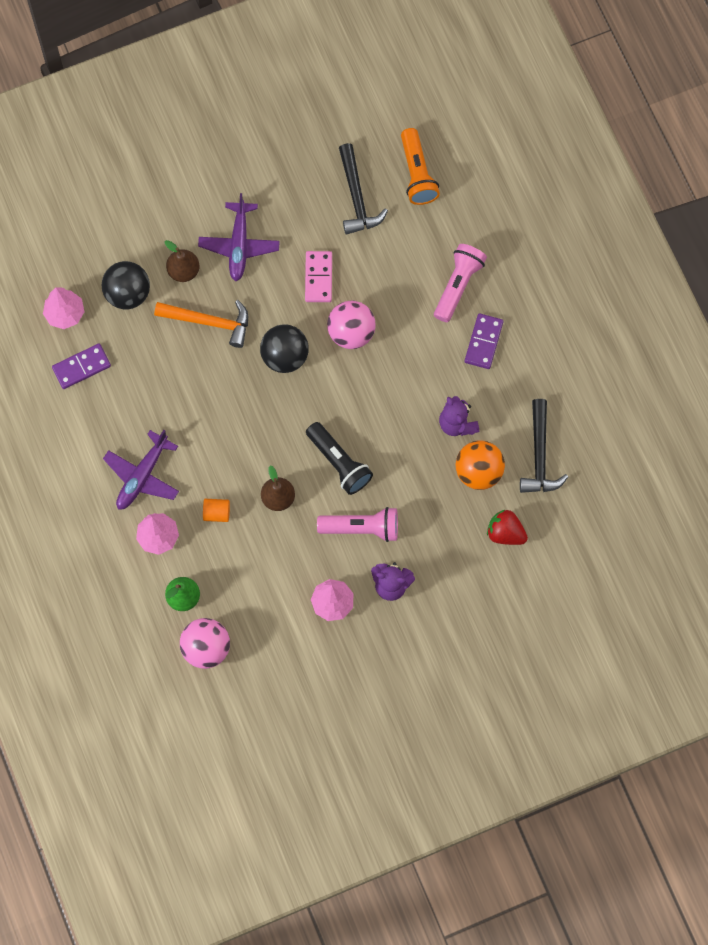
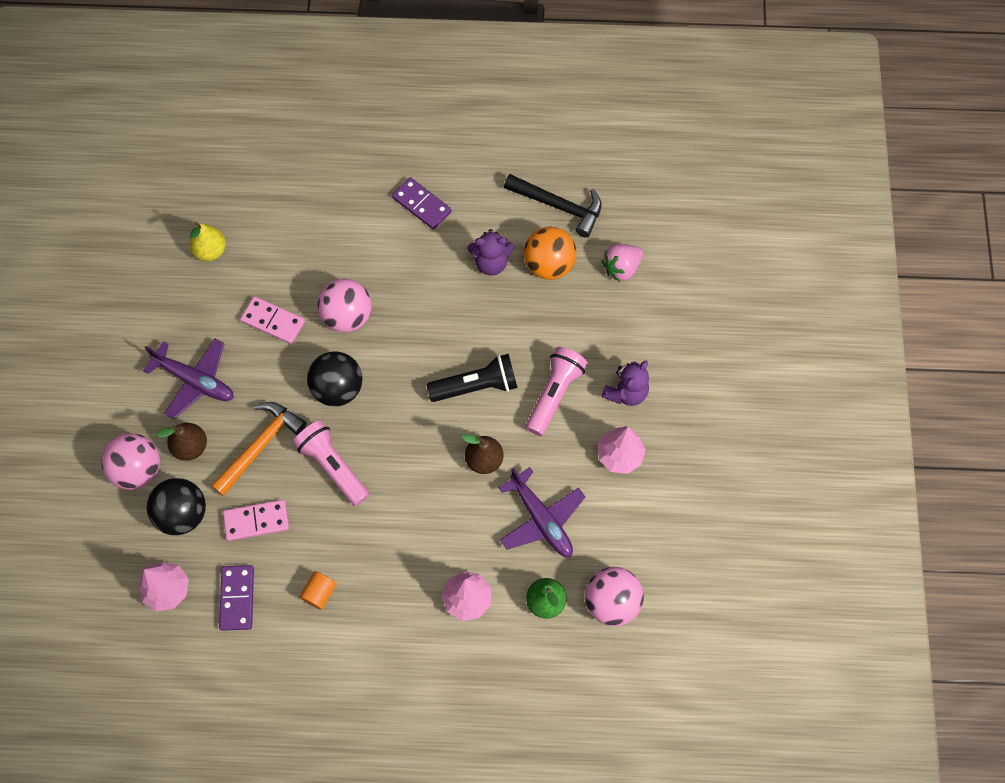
camera: 65 degrees left, 5 degrees down
purple plane [103,430,179,510] -> purple plane moved to [499,467,585,557]
orange cylinder [203,499,230,522] -> orange cylinder moved to [299,571,337,610]
black hammer [339,143,388,235] -> yellow pear [189,223,226,261]
orange flashlight [401,128,440,205] -> none
pink flashlight [434,244,487,322] -> pink flashlight moved to [293,421,370,506]
red strawberry [487,510,528,545] -> pink strawberry [601,244,643,282]
none -> pink ball [101,433,160,490]
none -> pink domino [223,500,289,541]

